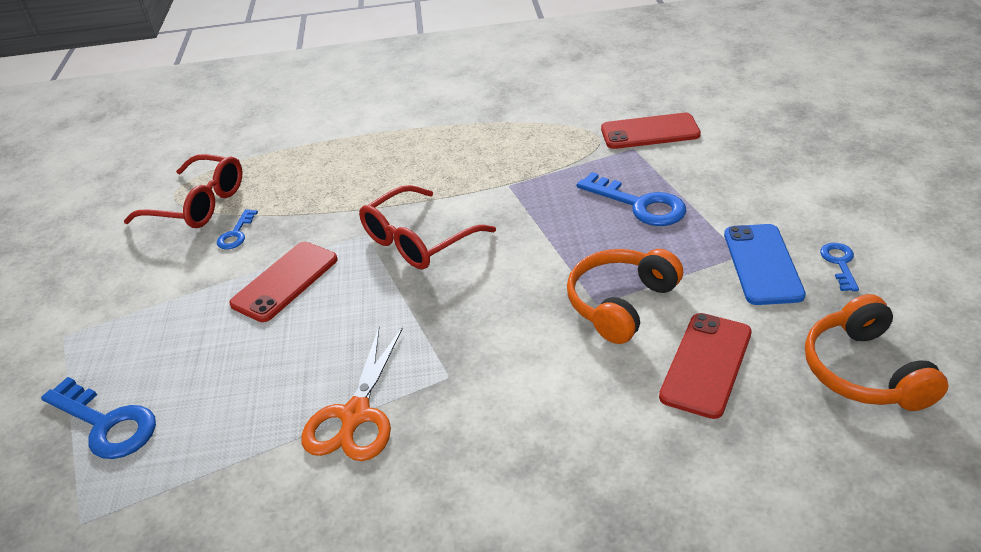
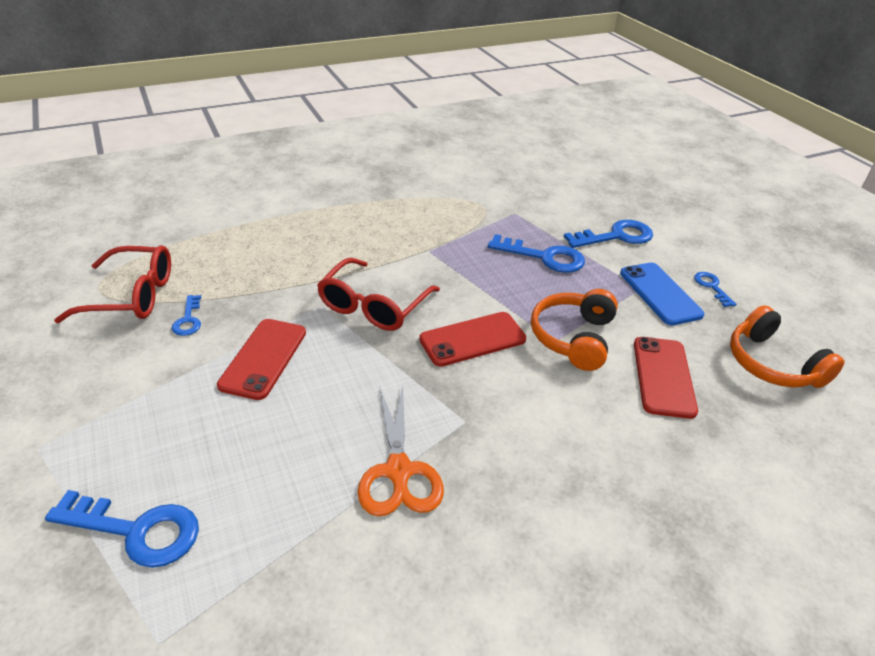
camera: 25 degrees left, 0 degrees up
red phone [601,113,701,149] -> red phone moved to [419,312,526,367]
none -> blue key [564,220,653,248]

